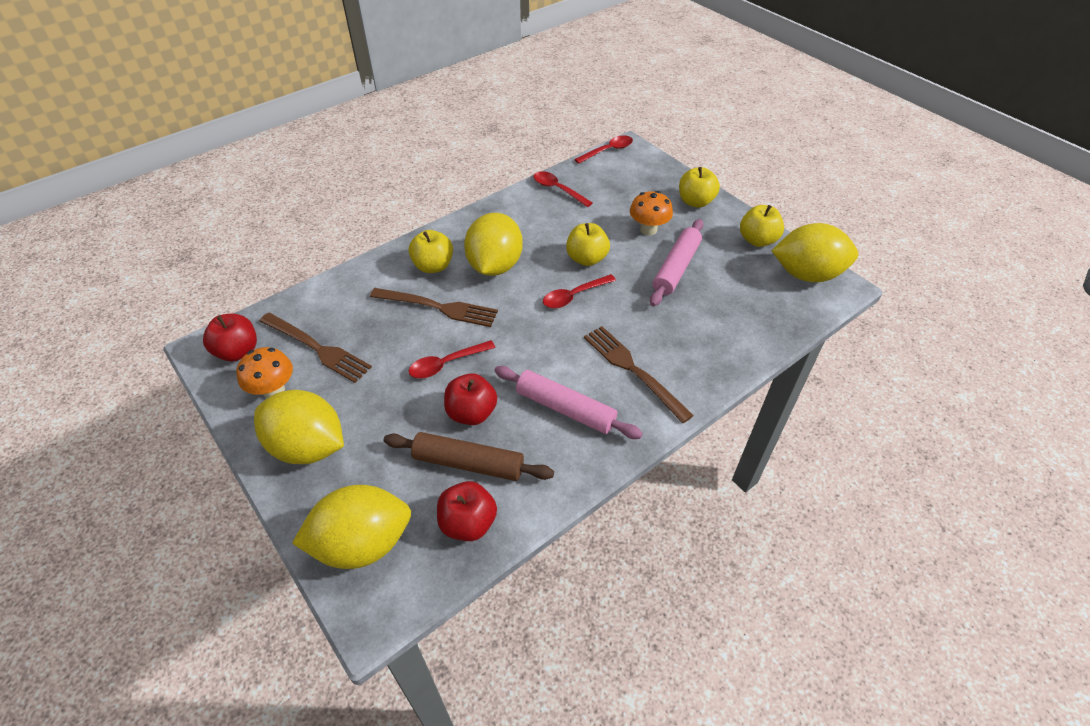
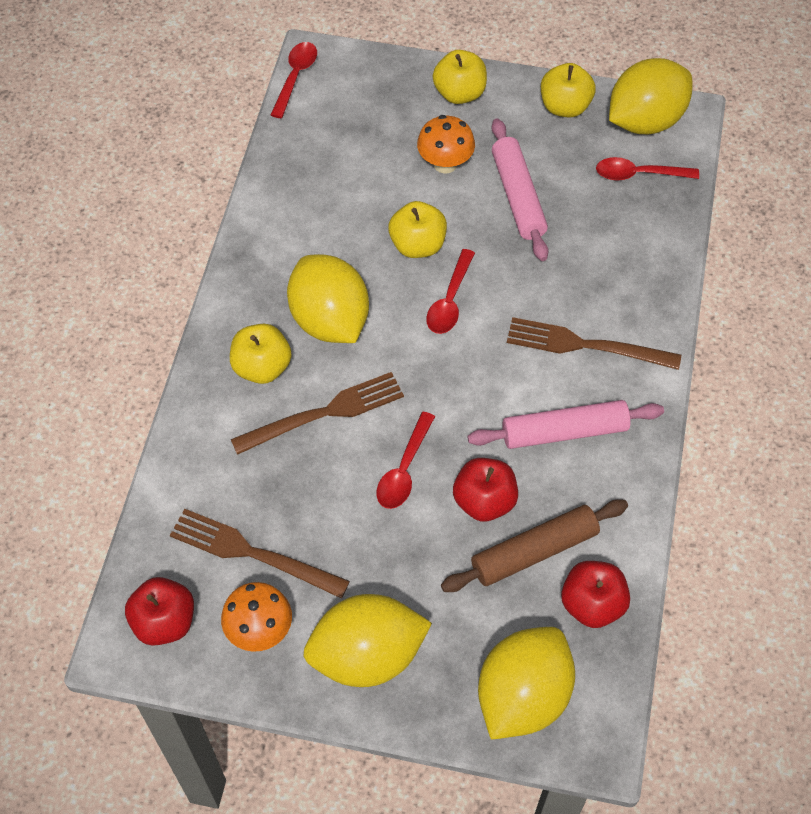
camera: 40 degrees left, 10 degrees up
brown fork [260,313,372,383] -> brown fork turned 150 degrees counterclockwise [170,509,350,599]
red spoon [534,171,593,207] -> red spoon moved to [596,157,699,181]

